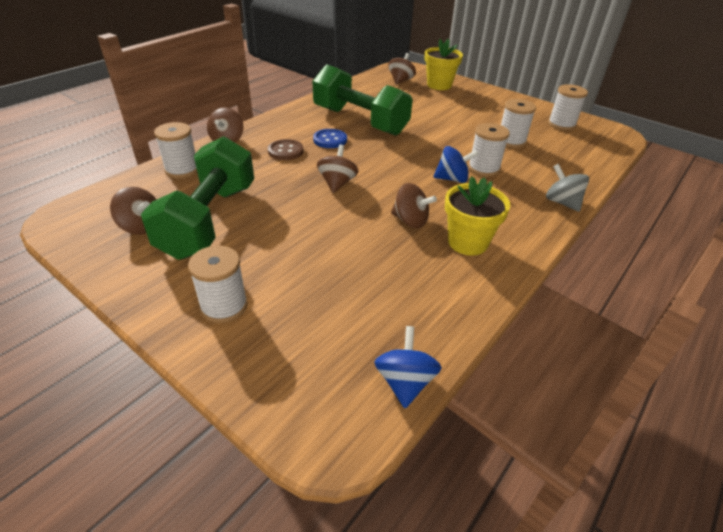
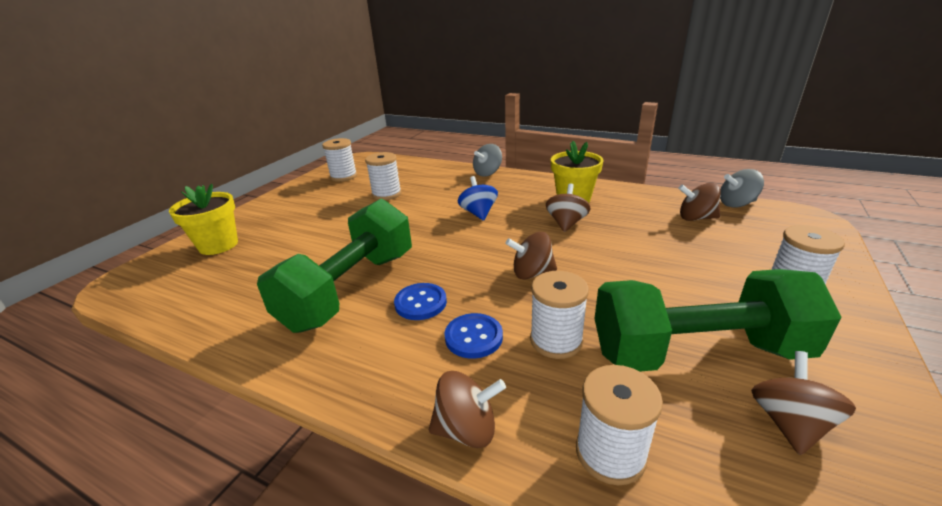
camera: 100 degrees left, 10 degrees down
brown button [268,139,304,160] -> blue button [444,313,503,359]
blue spinning top [374,326,442,408] -> grey spinning top [720,169,764,208]
brown spinning top [388,53,416,85] -> brown spinning top moved to [678,183,721,221]
white spool [468,123,510,177] -> white spool moved to [530,271,589,359]

